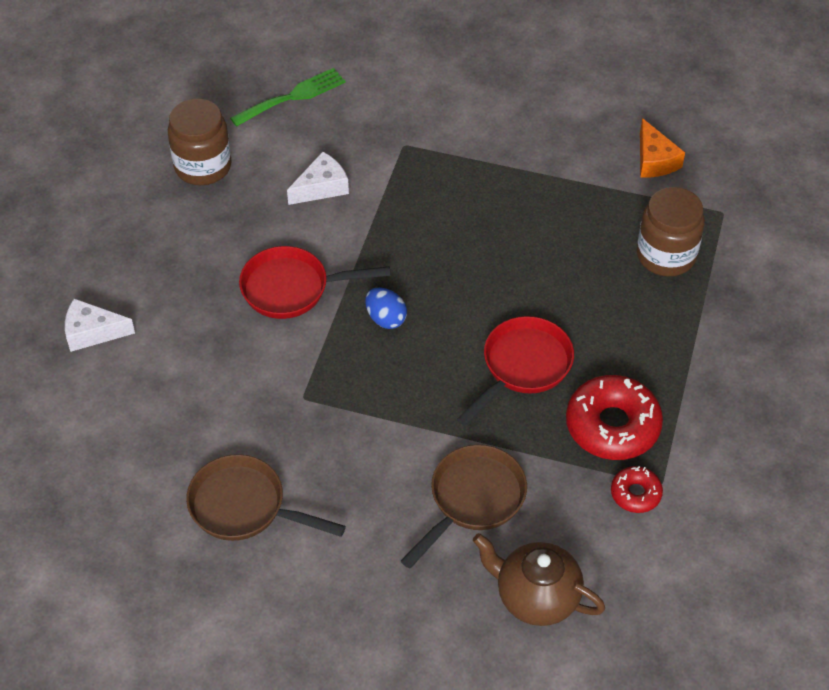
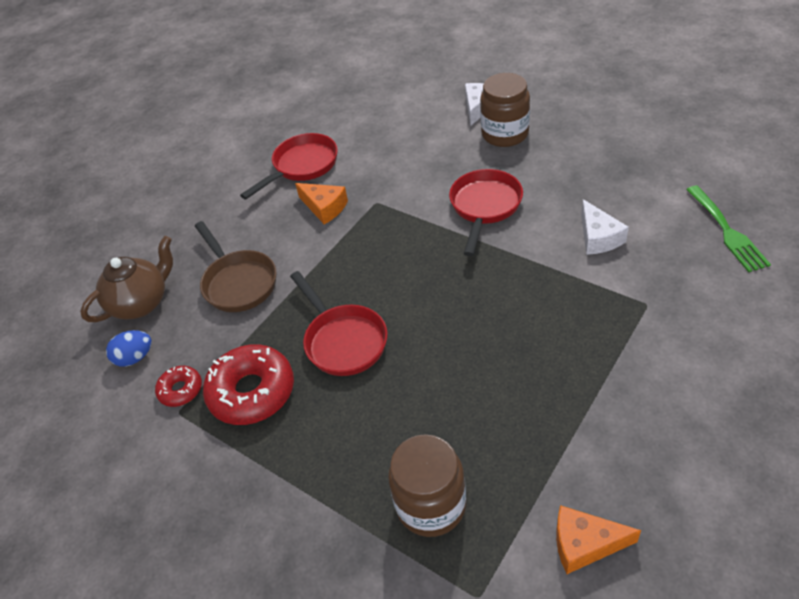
camera: 115 degrees right, 5 degrees down
brown jar [168,99,231,185] -> brown jar moved to [480,73,530,147]
brown pan [186,454,346,541] -> red pan [240,133,338,199]
blue egg [365,288,407,329] -> blue egg moved to [106,330,152,367]
none -> orange cheese [295,183,348,224]

